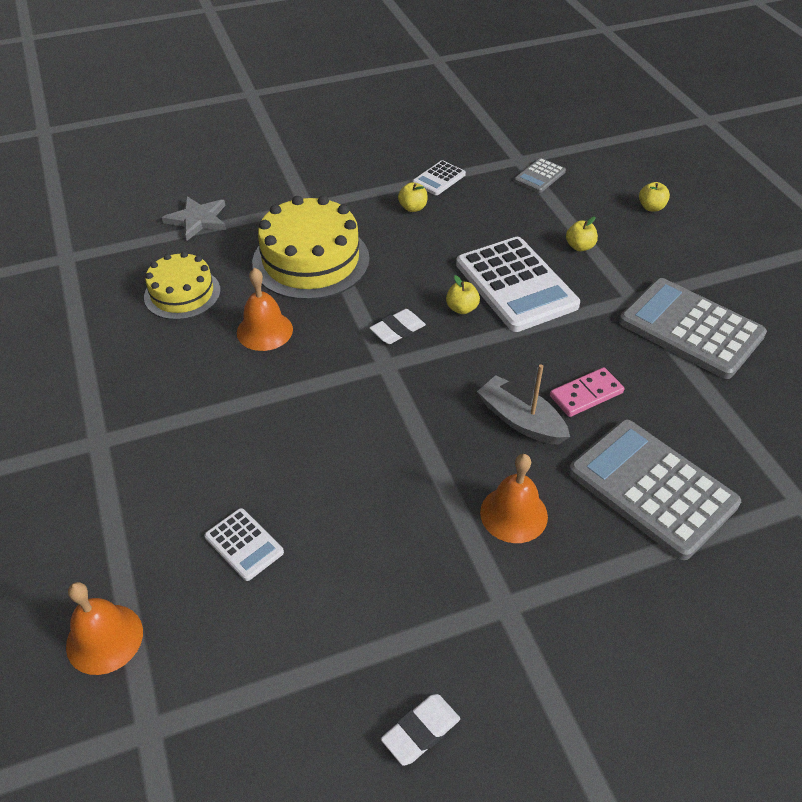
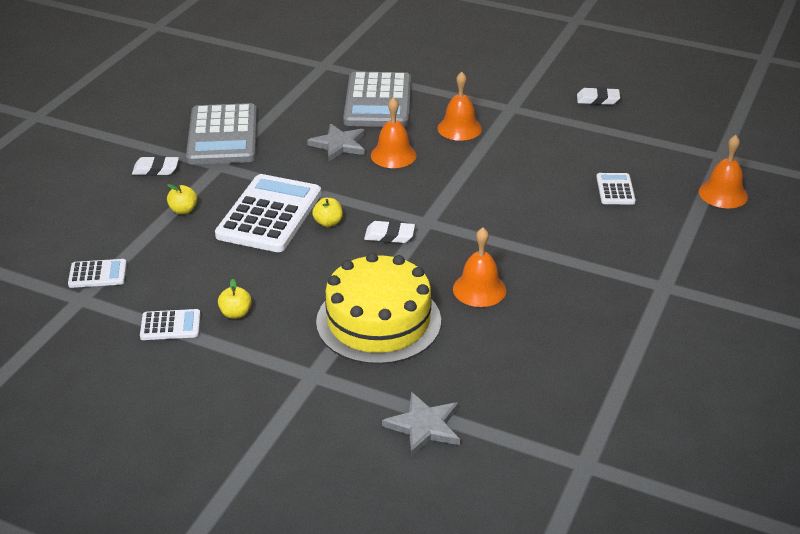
camera: 135 degrees left, 10 degrees down
yellow cake [144,252,221,320] -> none
grey boat [477,364,570,445] -> orange bell [371,97,417,168]
grey calculator [514,158,566,193] -> white calculator [68,259,127,288]
pink domino [550,367,624,417] -> grey star [307,124,365,161]
yellow apple [639,182,670,212] -> none
none -> white eraser [132,156,179,176]

